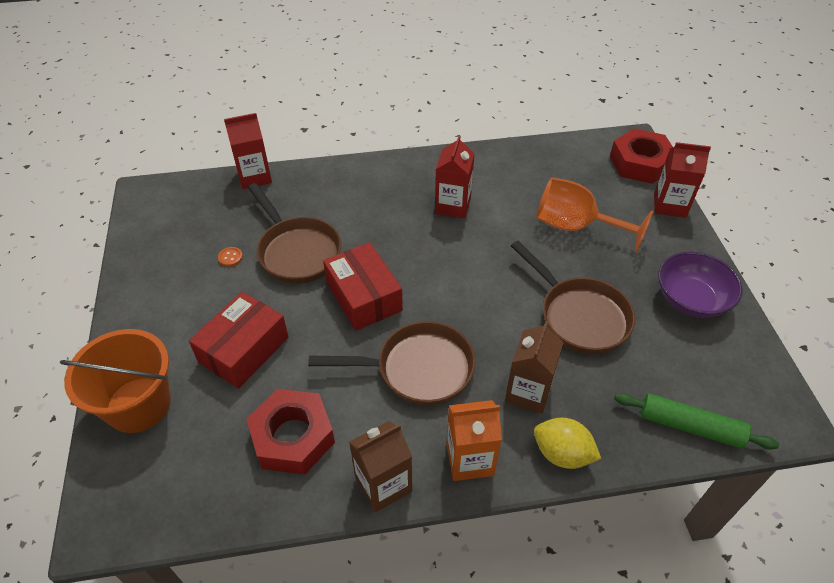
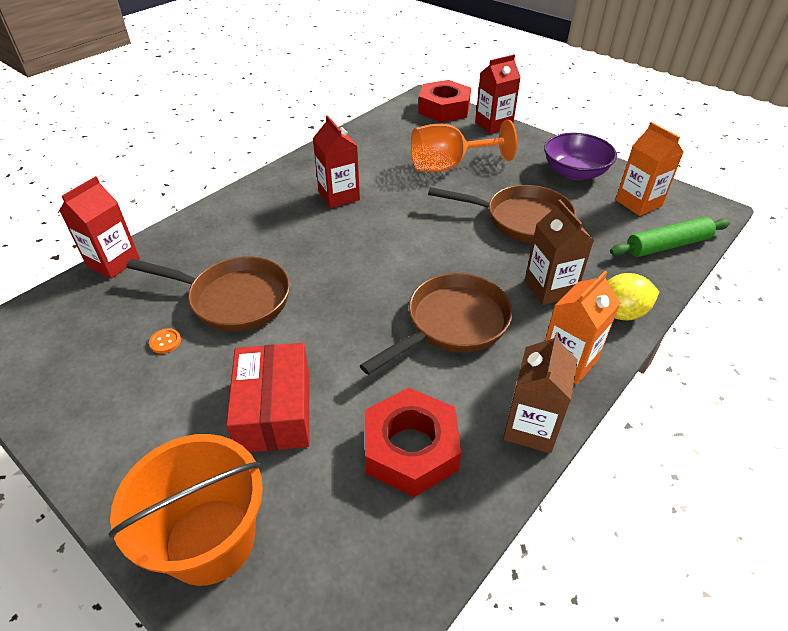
camera: 40 degrees left, 5 degrees down
red box [323,242,403,331] -> none
none -> orange carton [615,122,684,216]

